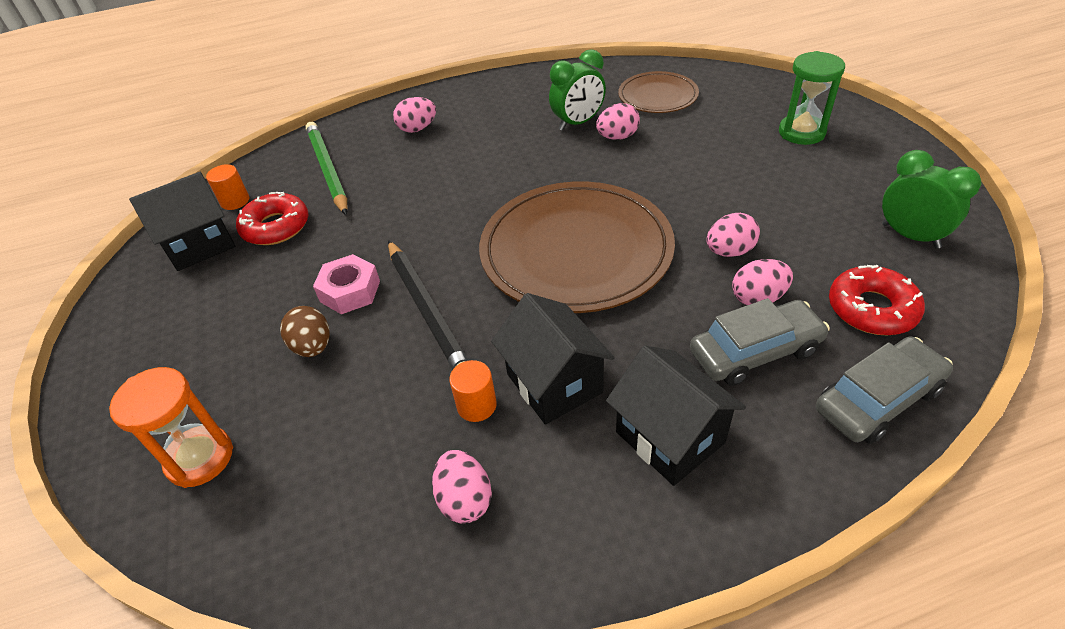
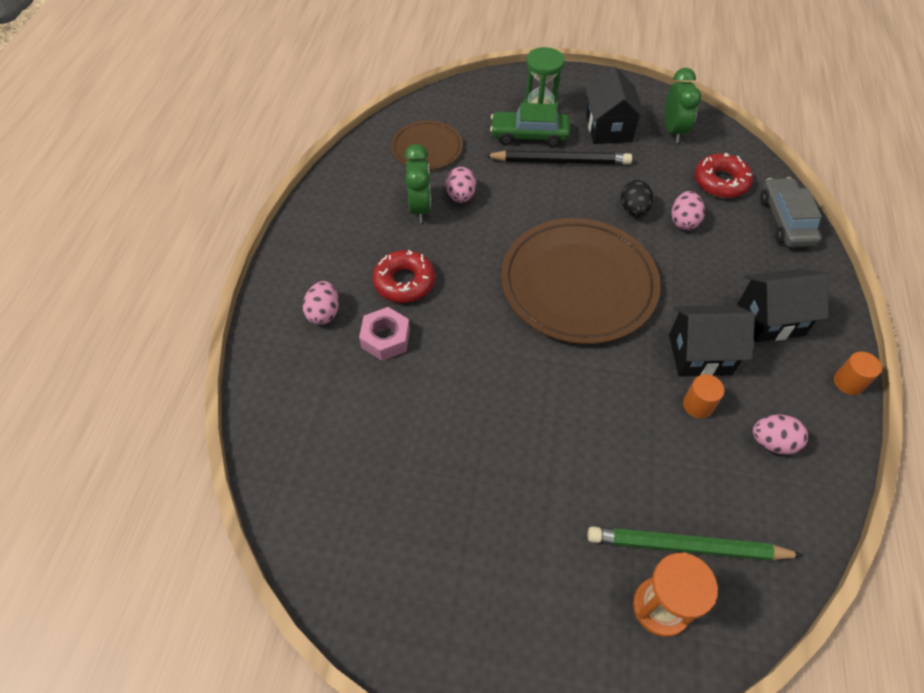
camera: 65 degrees left, 10 degrees up
black house [129,172,235,271] -> black house moved to [585,66,645,144]
orange cylinder [206,164,249,210] -> orange cylinder moved to [834,352,882,395]
red donut [236,192,308,245] -> red donut moved to [372,250,435,303]
brown egg [280,306,330,357] -> none
green pencil [305,122,348,216] -> green pencil moved to [588,526,804,561]
pink nut [313,254,380,314] -> pink nut moved to [359,307,410,361]
black pencil [388,240,469,370] -> black pencil moved to [484,150,632,165]
grey car [690,298,830,386] -> none
pink egg [706,213,760,257] -> black egg [621,180,653,217]
green clock [882,150,981,249] -> green clock turned 105 degrees clockwise [665,68,702,143]
none -> green car [490,103,570,147]

